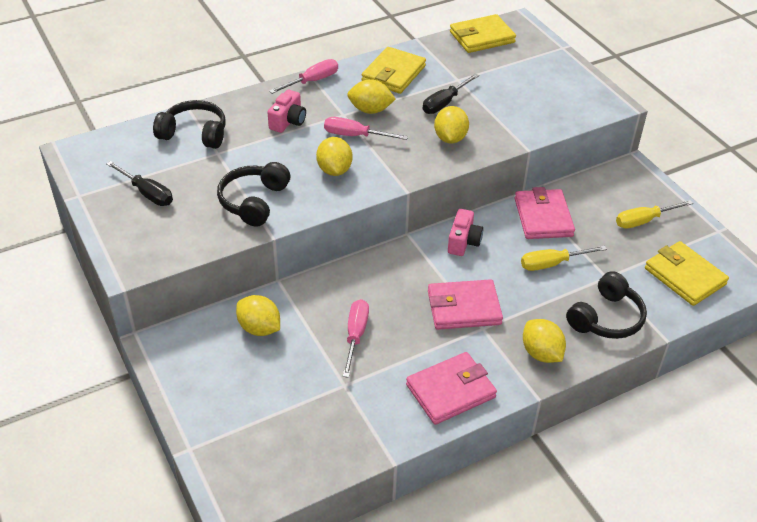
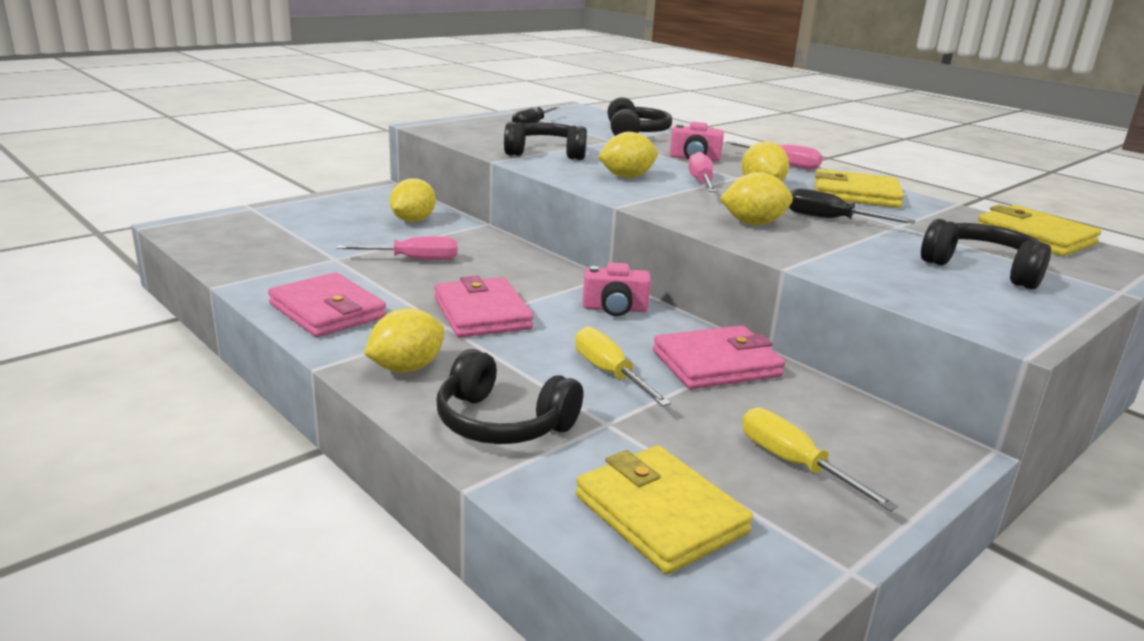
camera: 75 degrees right, 20 degrees down
yellow wallet [645,241,729,306] -> yellow wallet turned 75 degrees counterclockwise [576,445,753,574]
none -> black headphones [921,219,1051,289]

